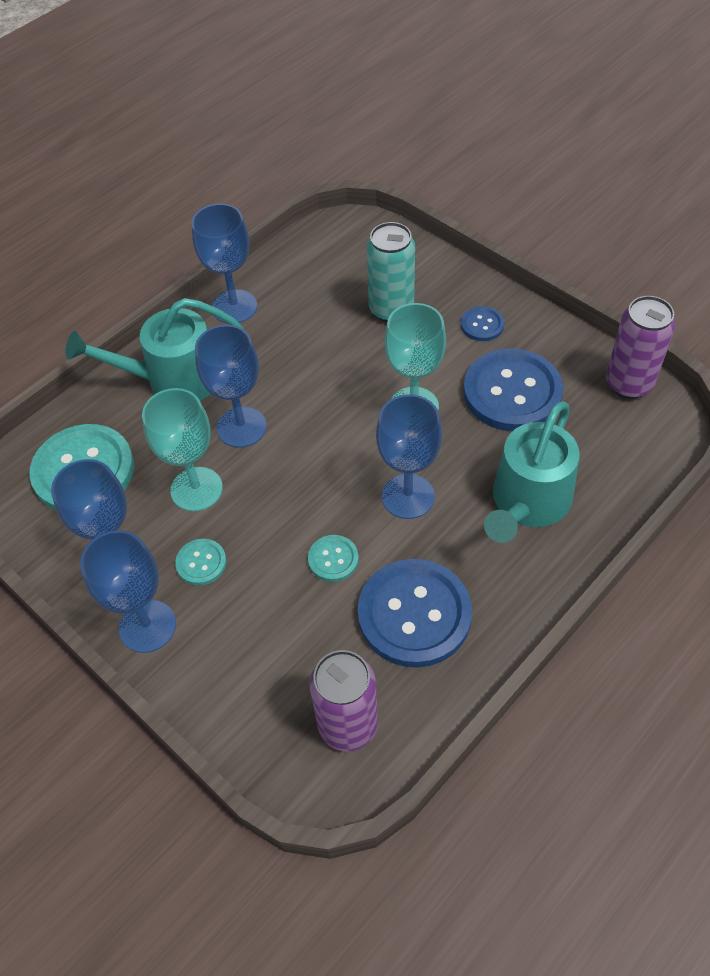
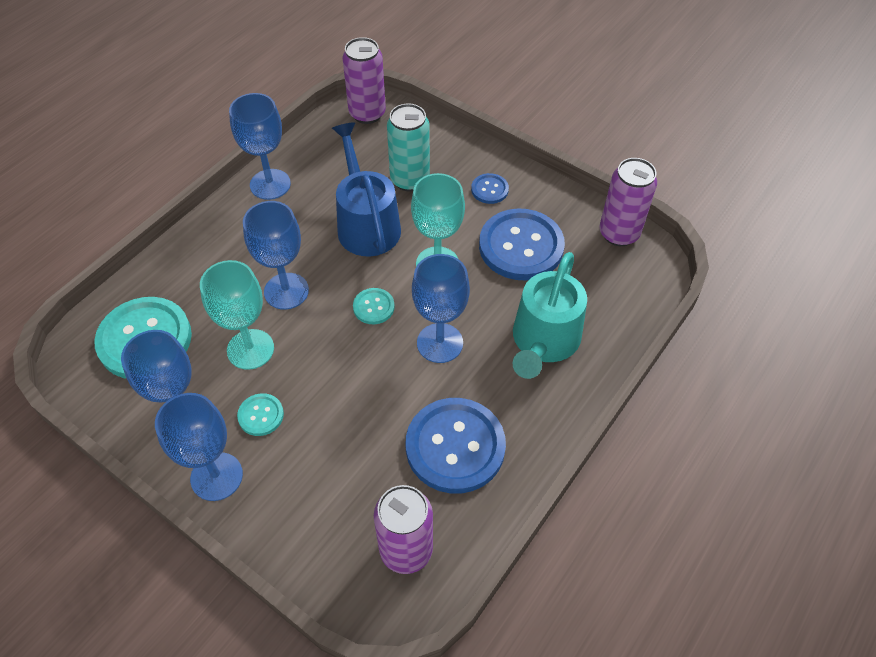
camera: 10 degrees left, 0 degrees up
turquoise watering can [65,298,244,401] -> none
turquoise button [308,535,359,582] -> turquoise button moved to [353,288,395,324]
none -> blue watering can [332,122,401,256]
none -> purple can [342,37,386,124]

